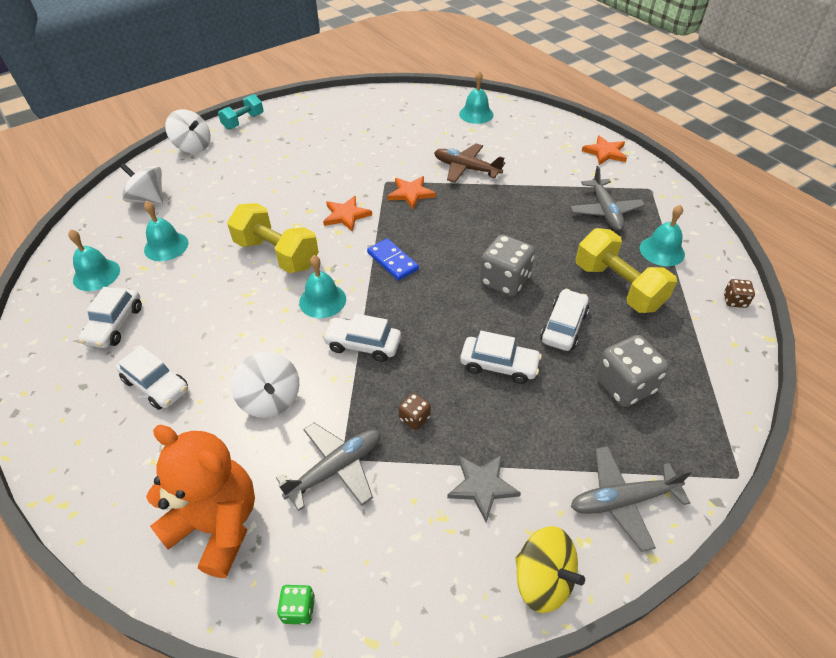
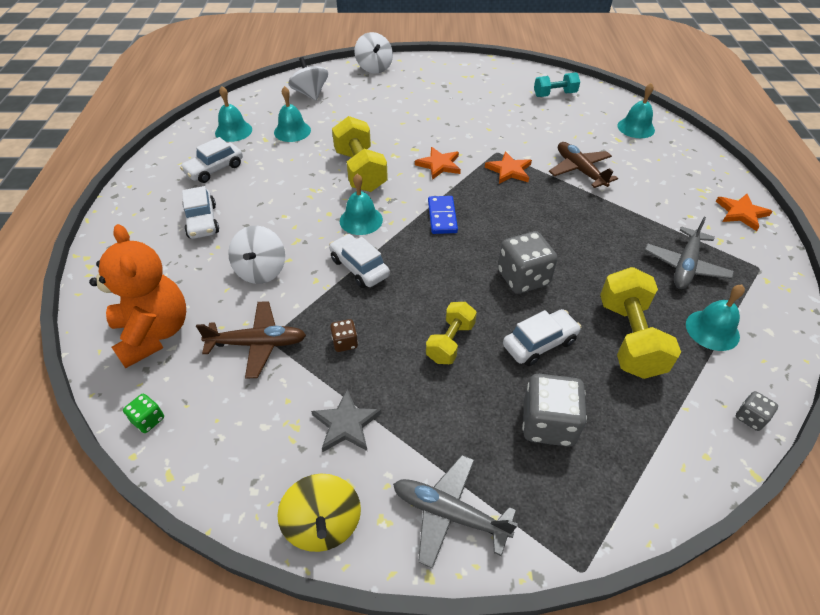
camera: 35 degrees right, 0 degrees up
turquoise dumbbell [218,94,264,130] -> turquoise dumbbell moved to [534,72,580,97]
grey plane [276,423,381,511] -> brown plane [196,301,306,379]
white car [460,331,542,384] -> yellow dumbbell [426,302,477,364]
brown dice [724,279,755,308] -> grey dice [736,391,778,431]

